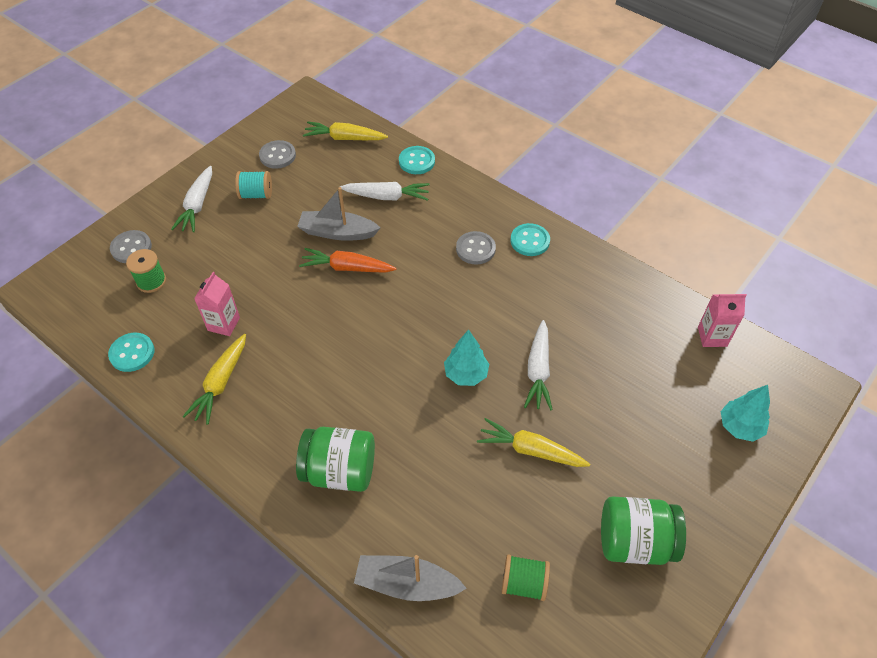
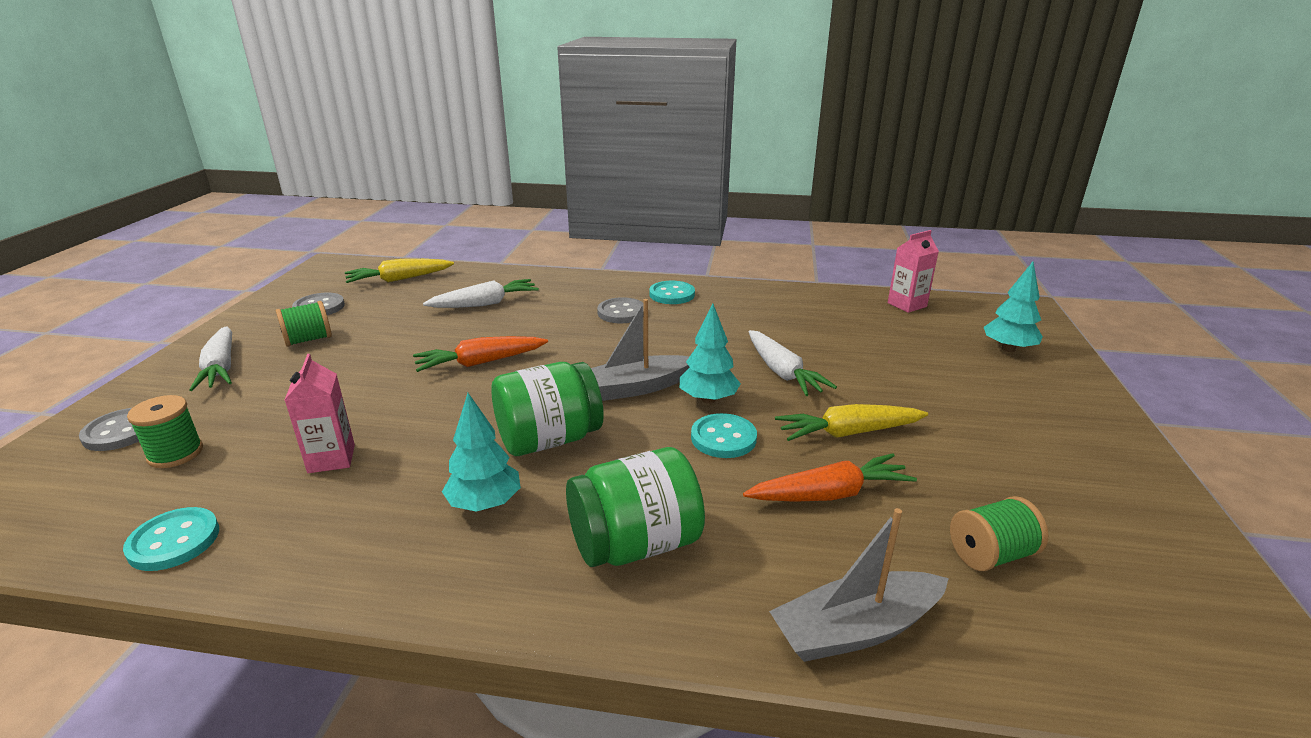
camera: 30 degrees left, 25 degrees down
yellow carrot [183,334,246,425] -> none
turquoise spool [235,171,272,199] -> green spool [276,301,332,347]
grey boat [297,187,380,241] -> grey boat moved to [591,299,690,401]
turquoise button [399,146,435,174] -> turquoise button moved to [691,413,757,458]
green jar [601,496,686,565] -> green jar moved to [492,362,604,456]
none -> turquoise tree [442,393,521,512]
none -> orange carrot [743,453,917,502]

